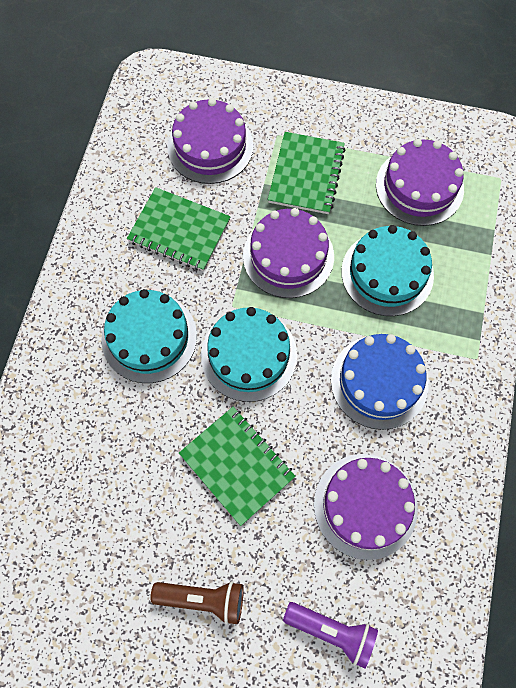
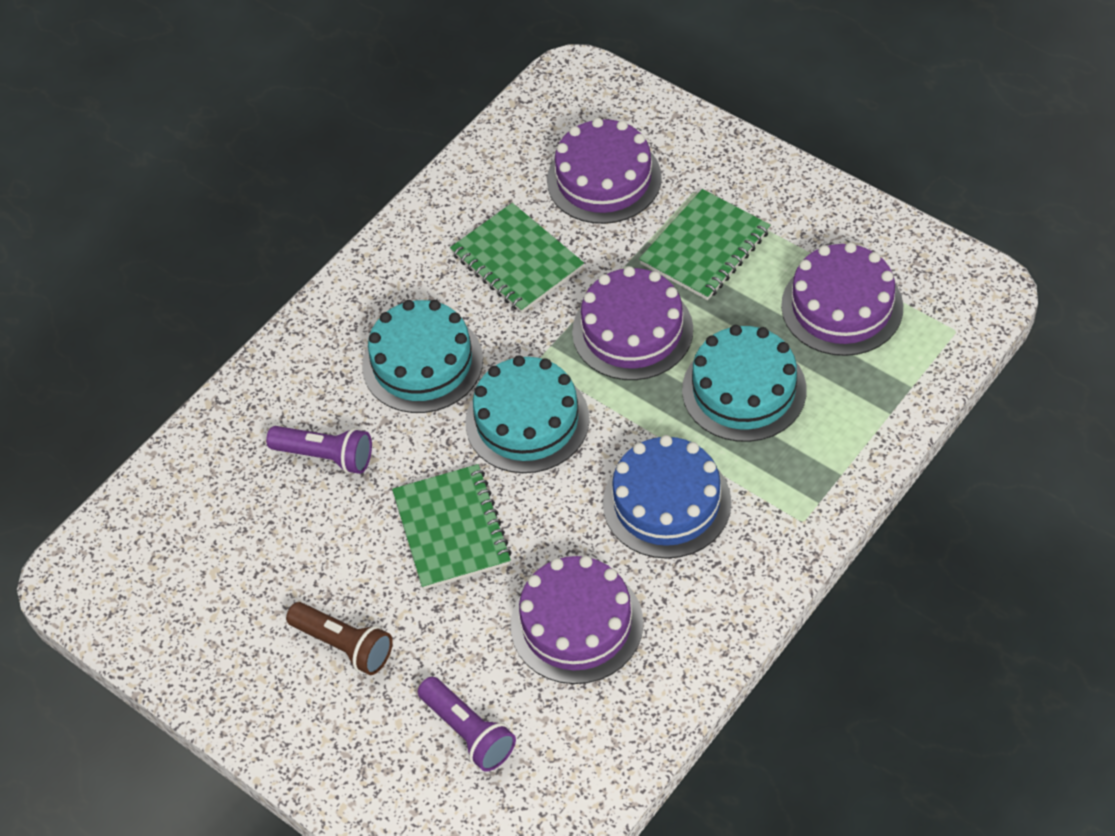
camera: 30 degrees right, 15 degrees down
none -> purple flashlight [266,426,372,474]

